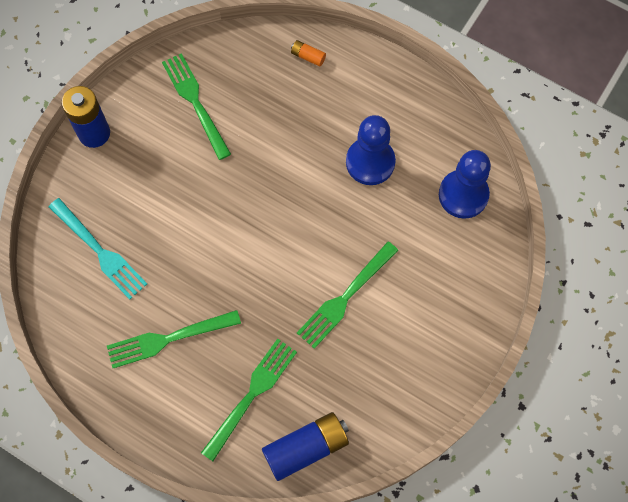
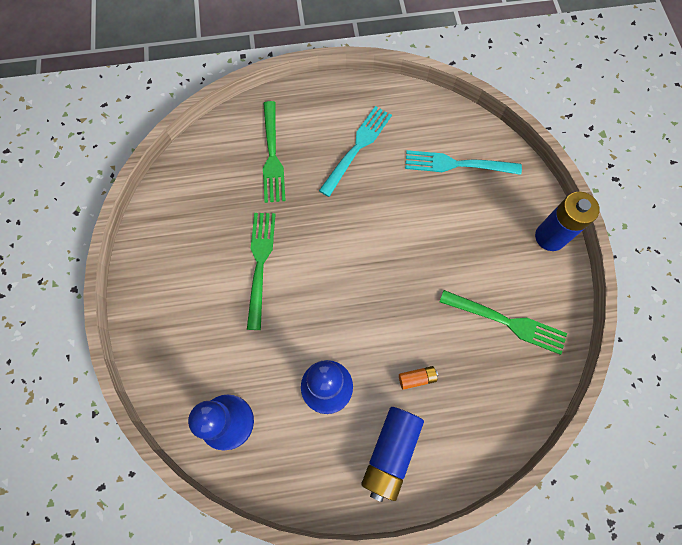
camera: 140 degrees right, 0 degrees up
green fork [107,310,241,368] -> turquoise fork [319,106,392,197]
blue battery [262,412,349,481] -> blue battery moved to [361,407,424,502]
orange battery [291,40,326,66] -> orange battery moved to [399,366,438,390]

